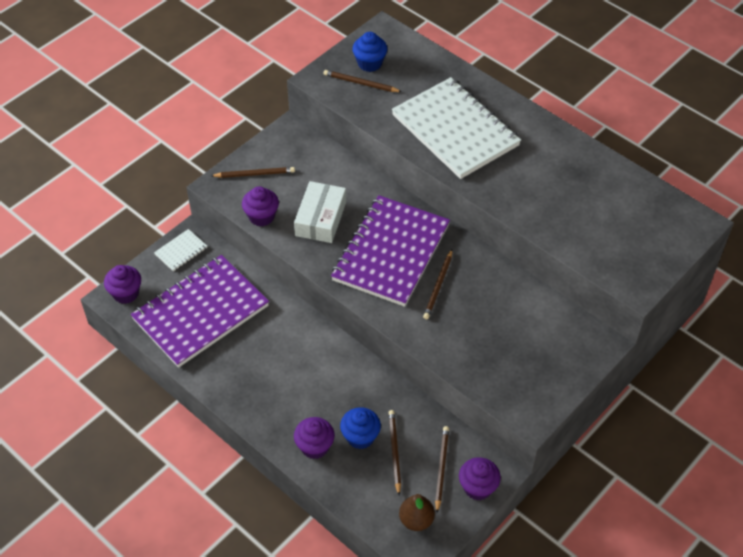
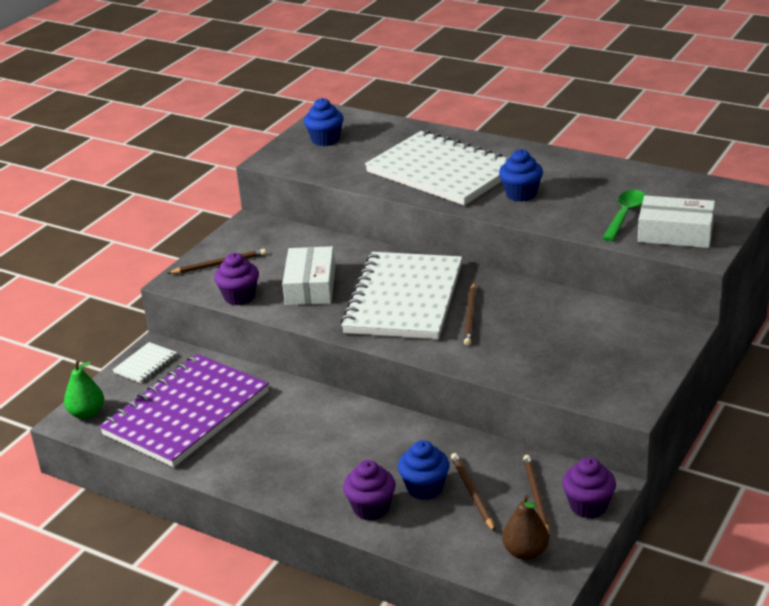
camera: 10 degrees left, 20 degrees down
purple cupcake [104,265,141,304] -> green pear [64,360,104,419]
brown pencil [324,70,402,92] -> none
purple notebook [331,195,450,307] -> white notebook [340,252,462,339]
none -> blue cupcake [499,149,543,202]
none -> green spoon [602,190,645,241]
none -> white box [638,195,715,248]

